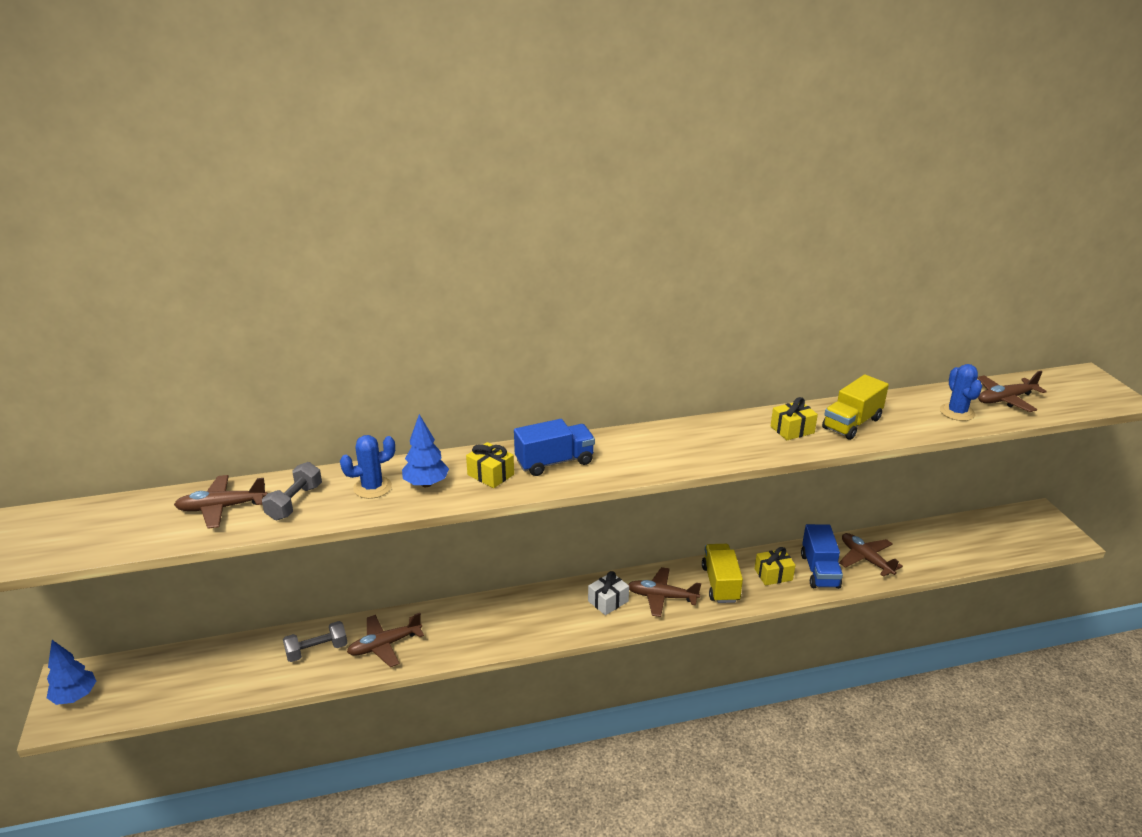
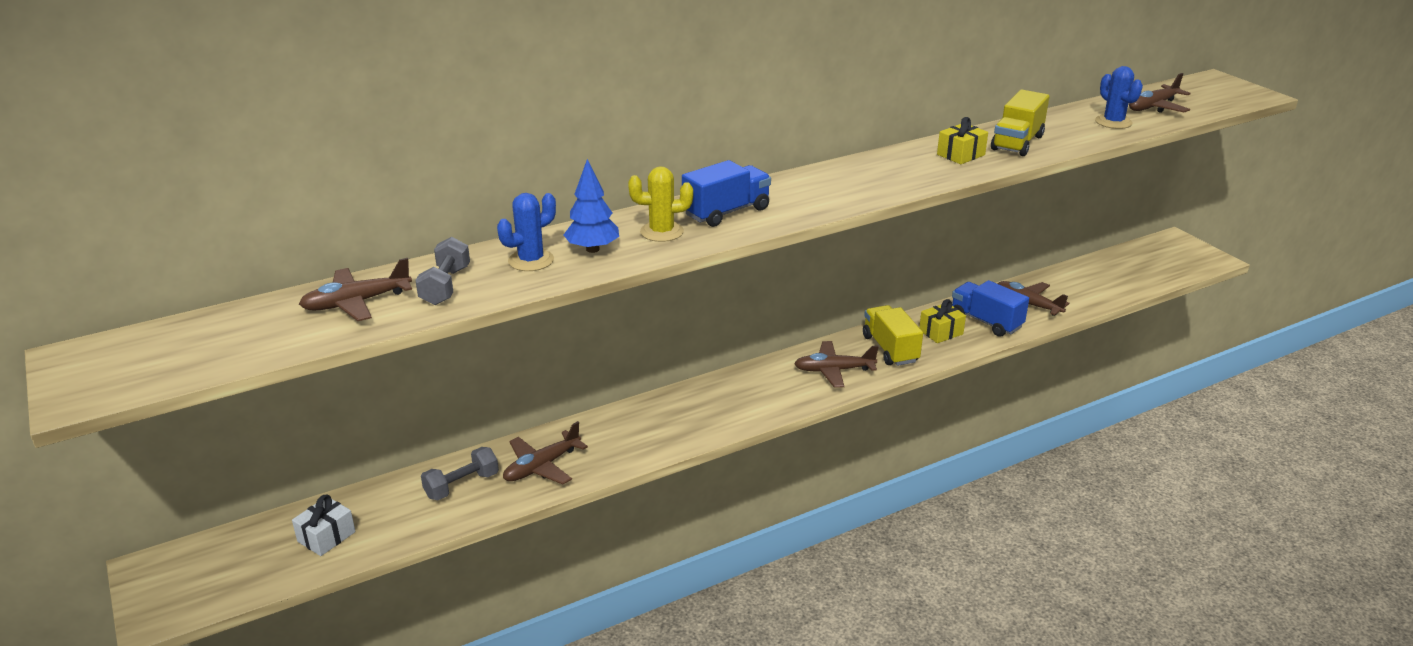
camera: 15 degrees left, 0 degrees up
blue tree [47,640,96,705] -> none
yellow gift [466,442,514,488] -> yellow cactus [628,166,693,242]
white gift [588,571,629,615] -> white gift moved to [292,495,356,556]
blue truck [801,524,843,589] -> blue truck turned 150 degrees clockwise [952,280,1029,337]

